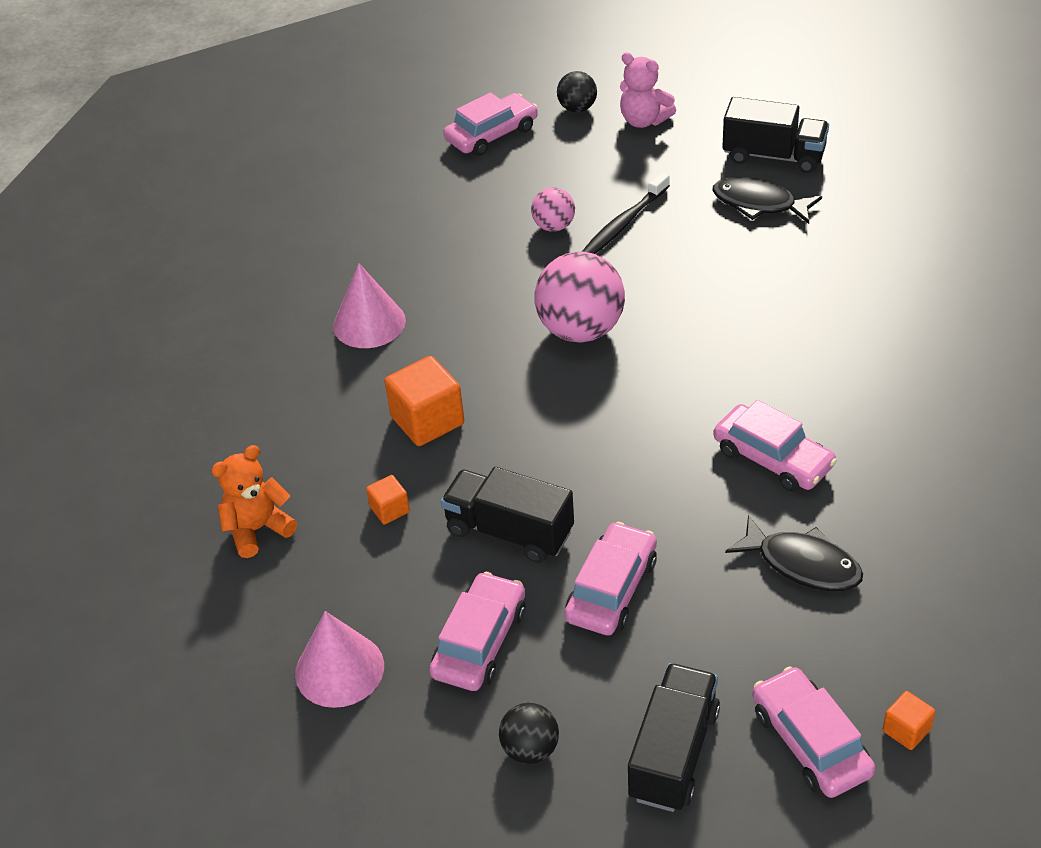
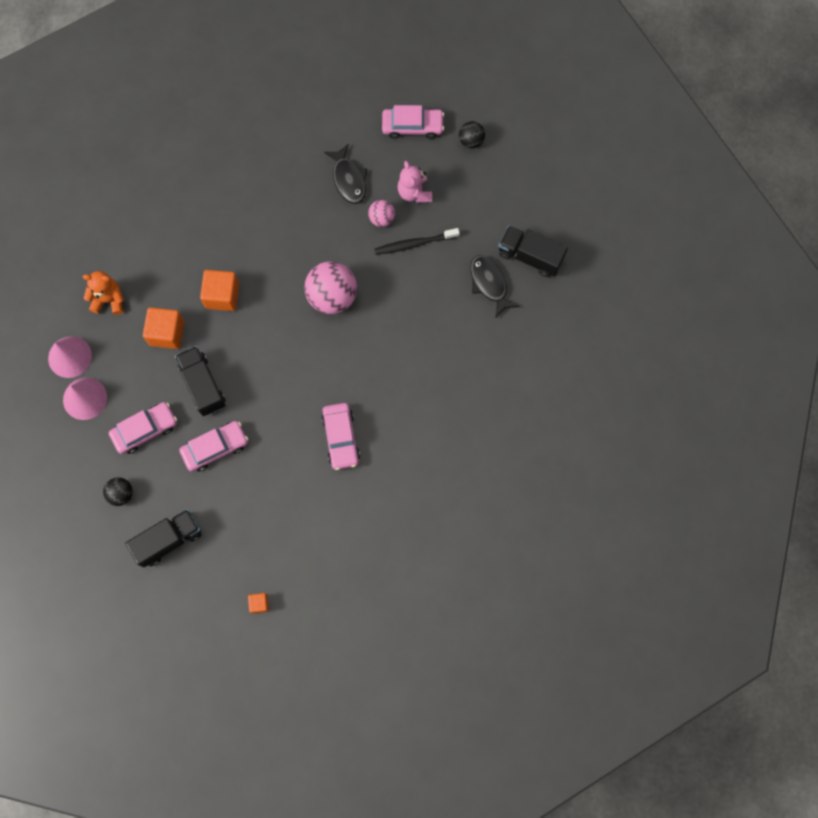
camera: 35 degrees right, 30 degrees up
pink cone [333,263,406,348] -> pink cone moved to [48,336,92,378]
orange cube [366,475,410,525] -> orange cube [143,308,184,349], size x1.92
pink teddy bear [620,52,676,128] -> pink teddy bear moved to [397,161,432,203]
black truck [722,97,829,173] -> black truck turned 150 degrees clockwise [498,226,568,277]
black fish [725,515,863,591] -> black fish moved to [324,144,367,204]
pink car [752,666,875,798] -> none

